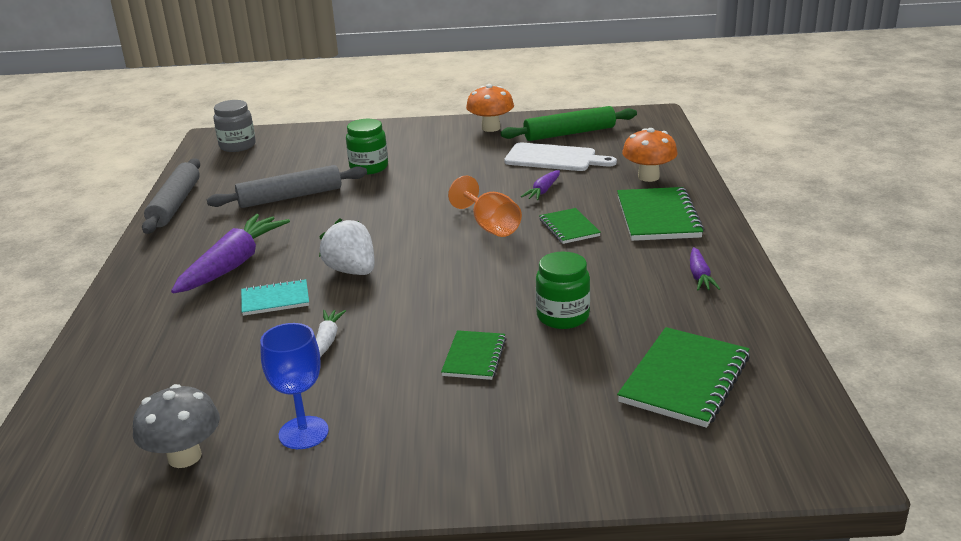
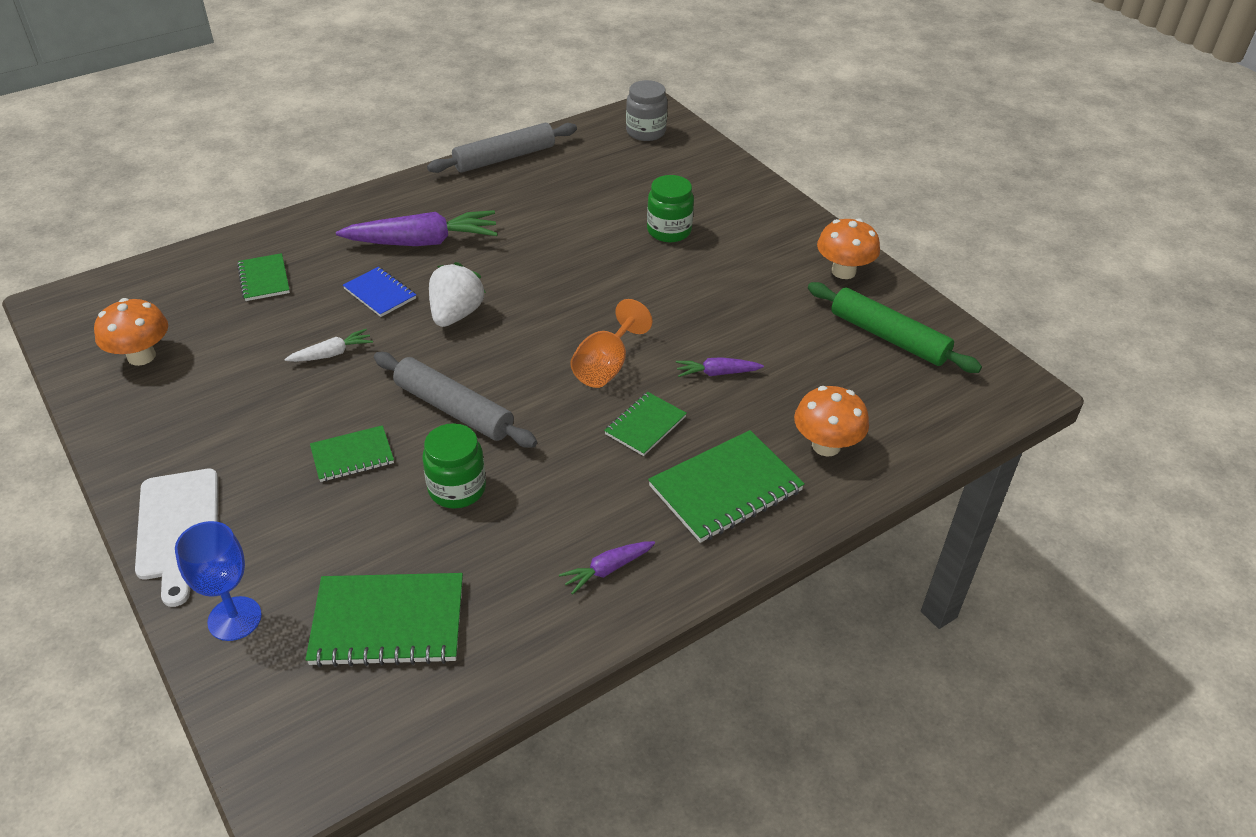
camera: 55 degrees right, 15 degrees up
grey mushroom [133,384,220,468] -> orange mushroom [94,298,168,366]
grey rolling pin [207,165,367,208] -> grey rolling pin moved to [374,352,537,448]
turquoise notebook [241,279,309,316] -> blue notebook [343,267,416,317]
blue goblet [260,323,329,449] -> blue goblet moved to [175,521,262,641]
white cutting board [504,142,617,171] -> white cutting board moved to [135,468,218,607]
none -> green notebook [237,253,290,301]

